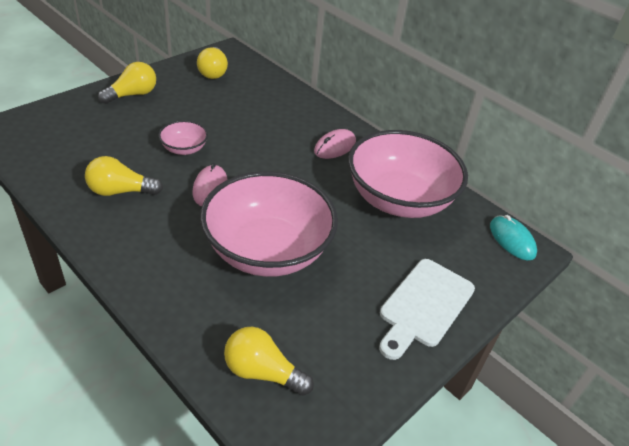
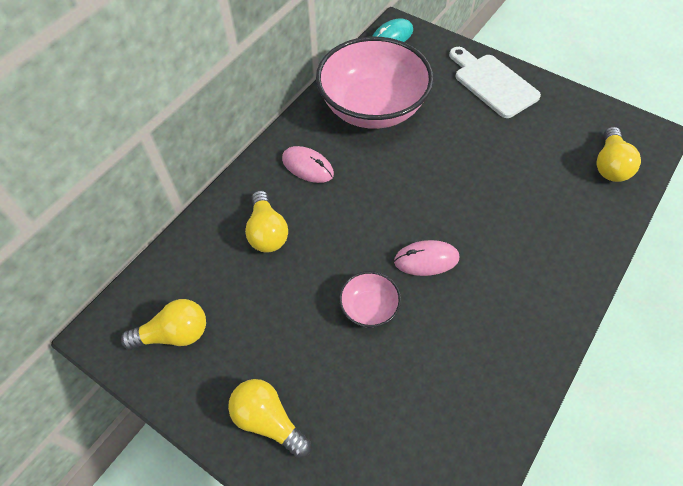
camera: 95 degrees left, 15 degrees up
yellow light bulb [85,156,163,196] -> yellow light bulb moved to [245,190,288,253]
pink bowl [200,171,338,277] -> none
white cutting board [379,259,475,360] -> white cutting board turned 150 degrees counterclockwise [449,47,541,118]

